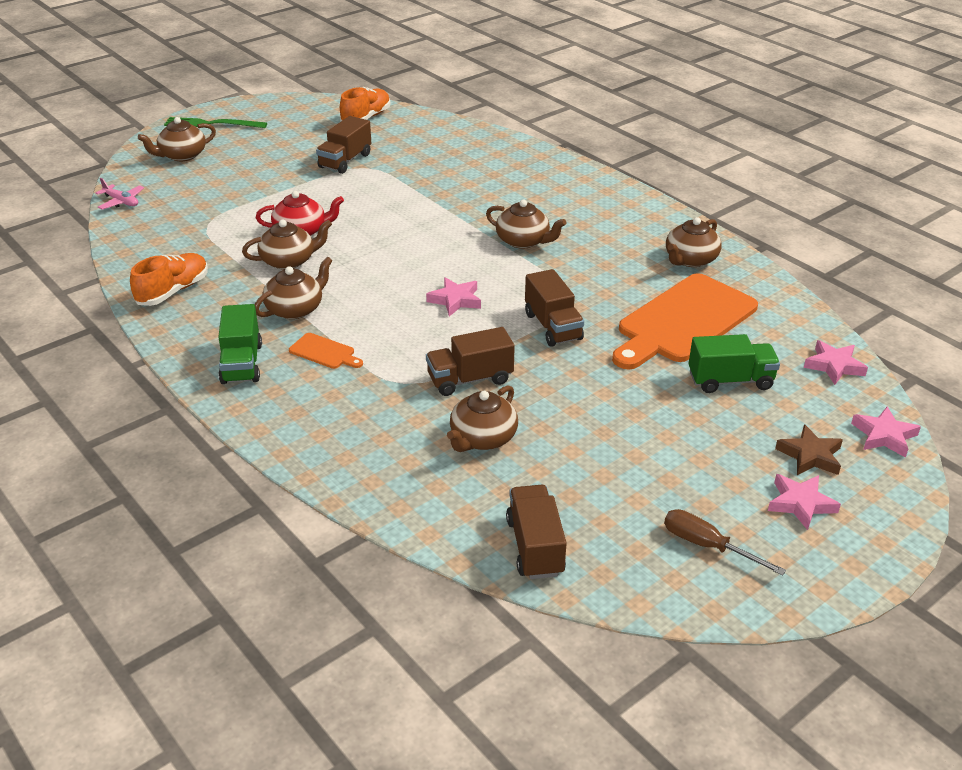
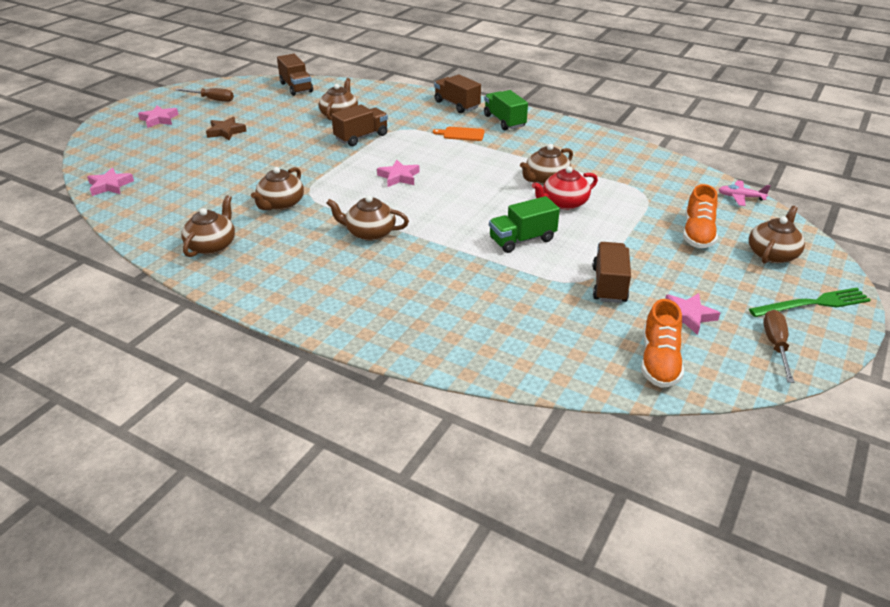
camera: 160 degrees right, 0 degrees up
orange shoe [130,253,208,306] -> orange shoe moved to [683,184,718,248]
brown teapot [254,257,333,319] -> brown teapot moved to [251,167,304,210]
brown truck [525,269,584,347] -> brown truck moved to [434,74,481,113]
orange cutting board [612,273,758,369] -> none
green truck [689,334,780,393] -> green truck moved to [489,196,560,253]
brown star [775,424,843,475] -> brown star moved to [206,117,247,141]
pink star [851,406,921,458] -> pink star moved to [665,293,720,335]
none -> brown screwdriver [763,310,794,383]

